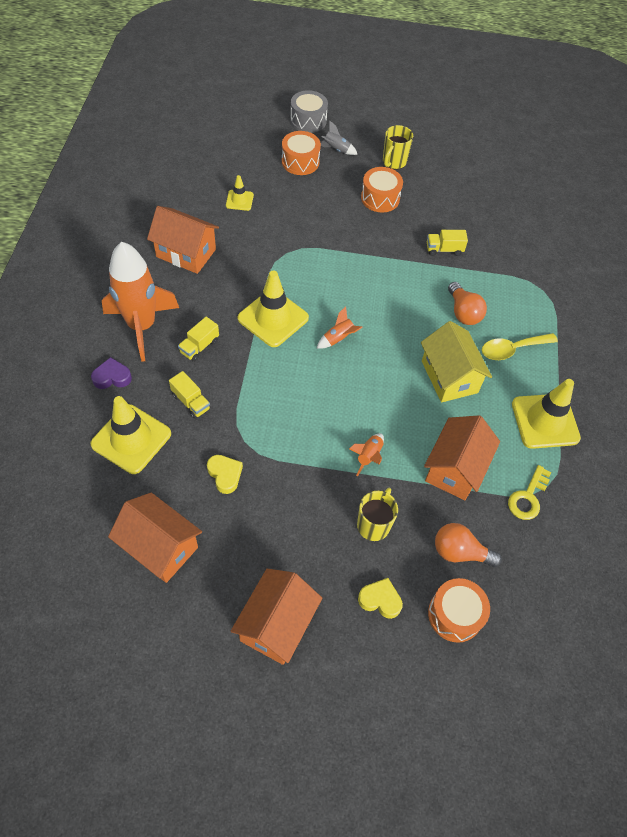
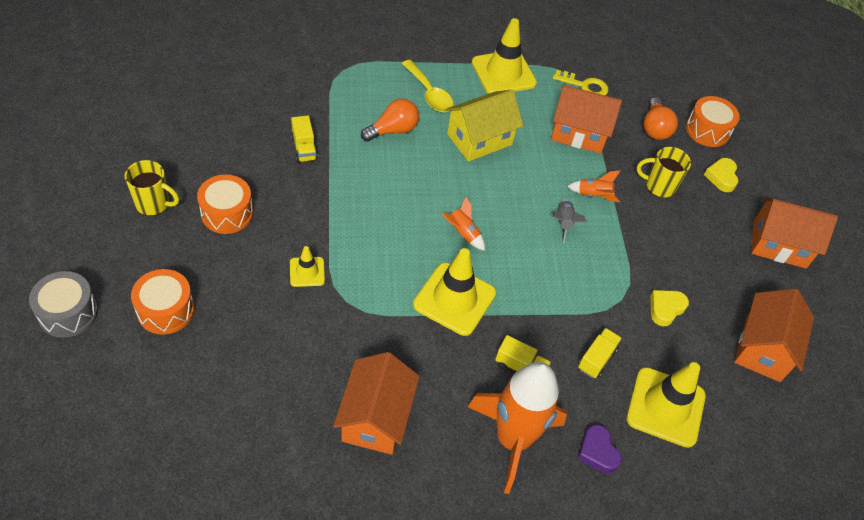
camera: 105 degrees left, 5 degrees down
yellow traffic cone [226,175,254,211] -> yellow traffic cone moved to [290,246,325,287]
grey rocket [320,121,357,155] -> grey rocket moved to [553,199,587,243]

